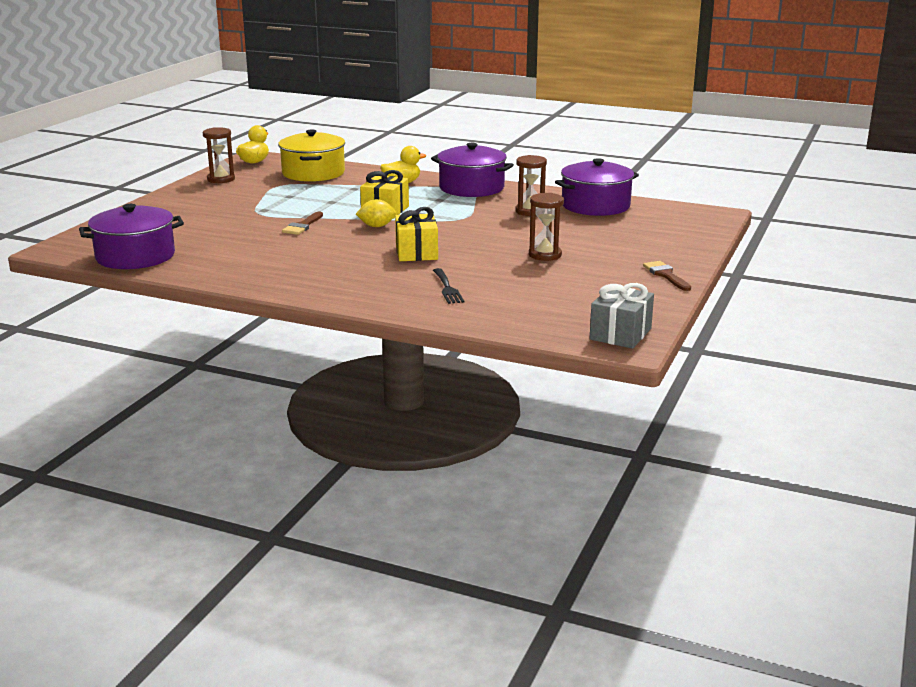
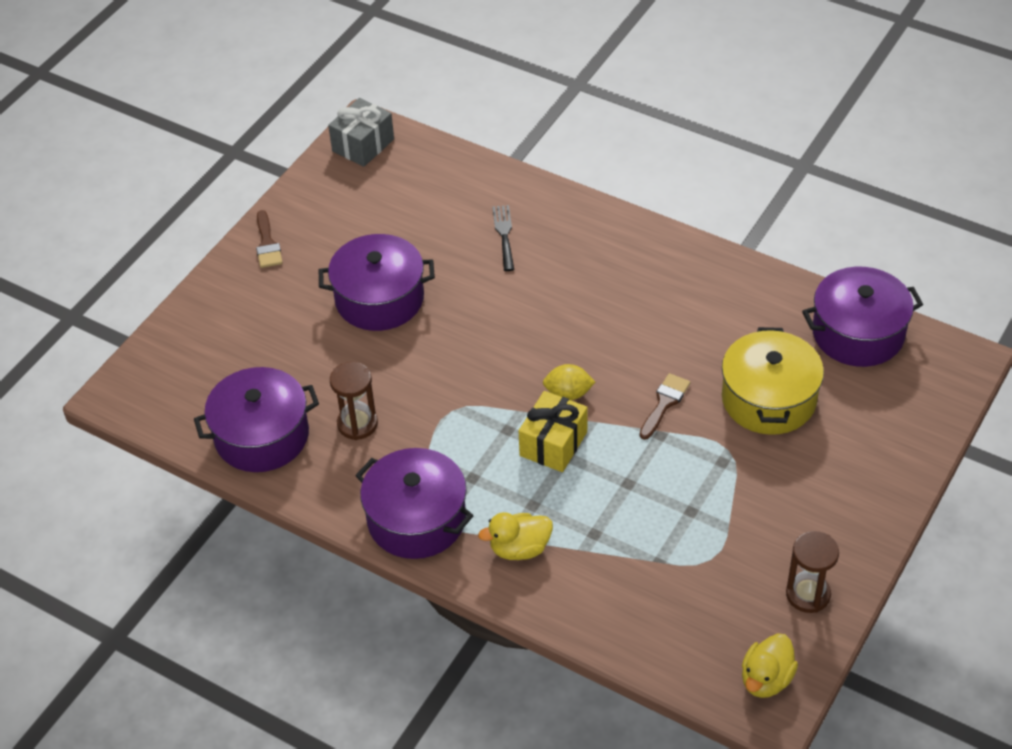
camera: 170 degrees left, 25 degrees up
yellow pot [278,129,345,182] -> yellow pot moved to [722,327,824,435]
yellow gift [395,207,438,261] -> none
brown hourglass [529,193,564,261] -> purple pot [319,234,435,331]

